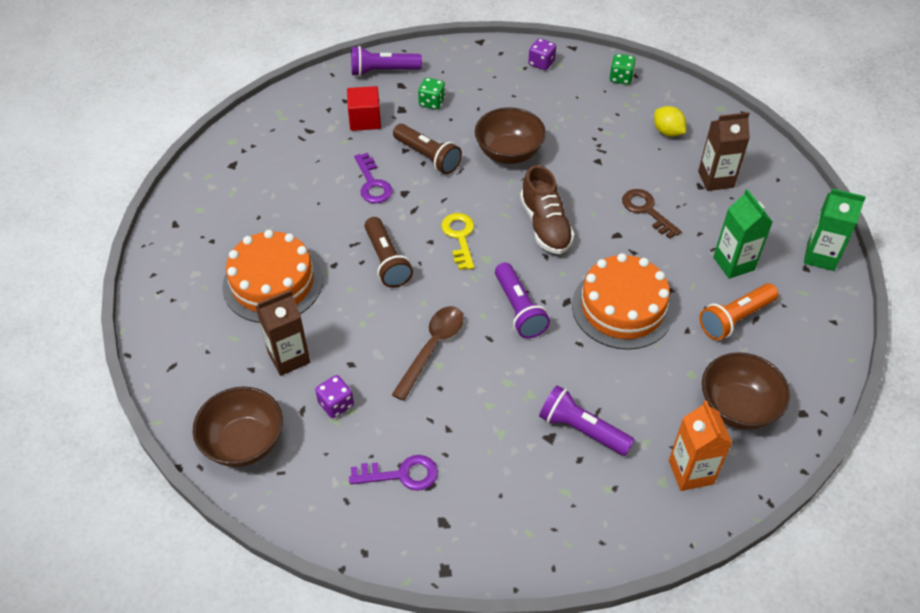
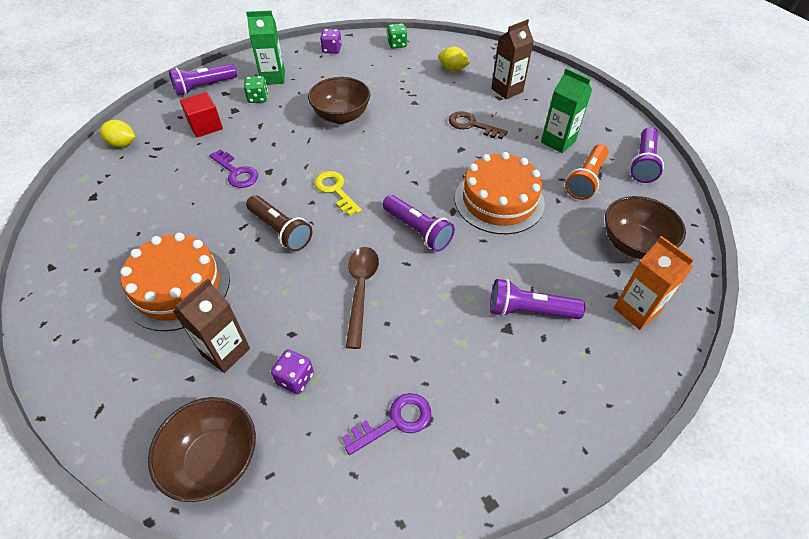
camera: 25 degrees left, 0 degrees up
brown flashlight [393,124,462,174] -> none
brown shoe [520,165,574,254] -> none
green carton [804,188,866,271] -> green carton moved to [246,10,285,85]
none -> yellow lemon [100,120,135,147]
none -> purple flashlight [630,127,664,183]

